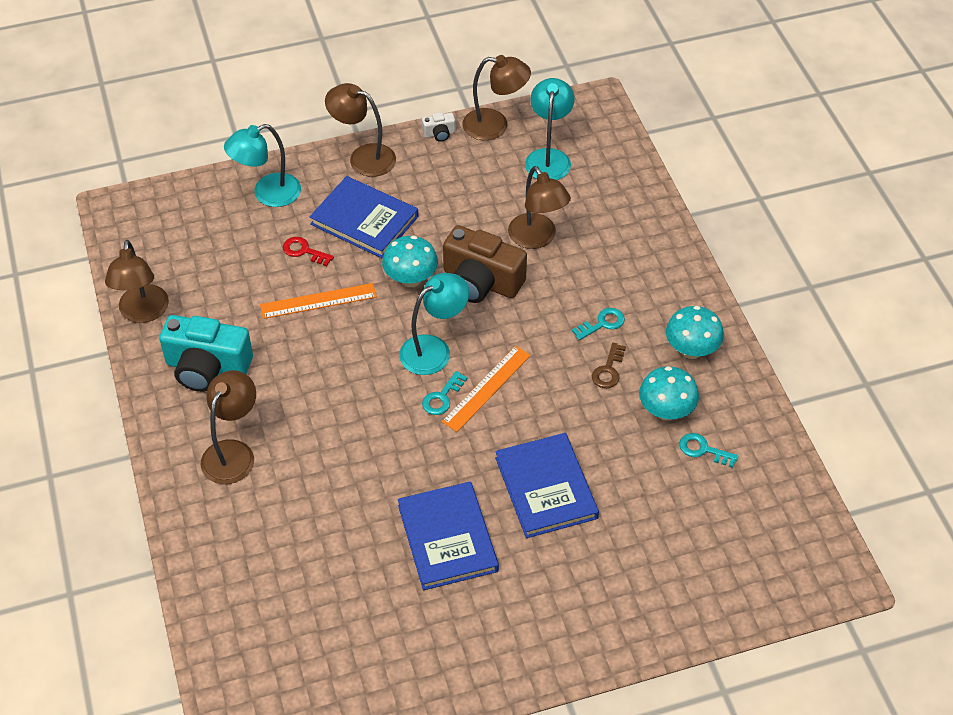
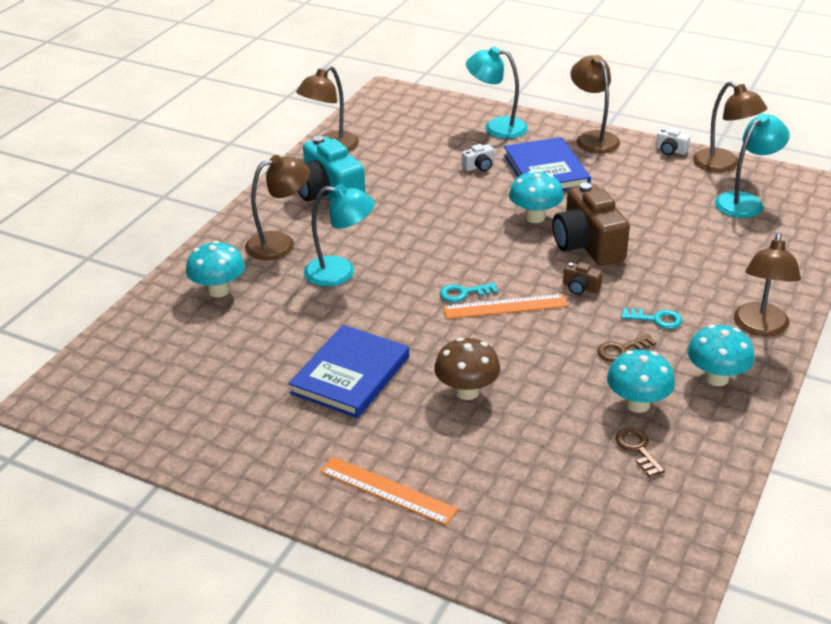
camera: 45 degrees right, 15 degrees down
orange ruler [260,283,377,319] -> orange ruler moved to [320,457,458,525]
red key [283,237,334,266] -> white camera [462,144,494,171]
turquoise lamp [399,273,469,375] -> turquoise lamp moved to [304,184,375,287]
blue book [495,433,599,538] -> brown mushroom [434,338,500,400]
brown lamp [508,166,571,249] -> brown lamp moved to [734,233,801,337]
turquoise key [679,433,739,468] -> brown key [615,427,665,477]
none -> turquoise mushroom [186,241,245,297]
none -> brown camera [563,262,603,295]

